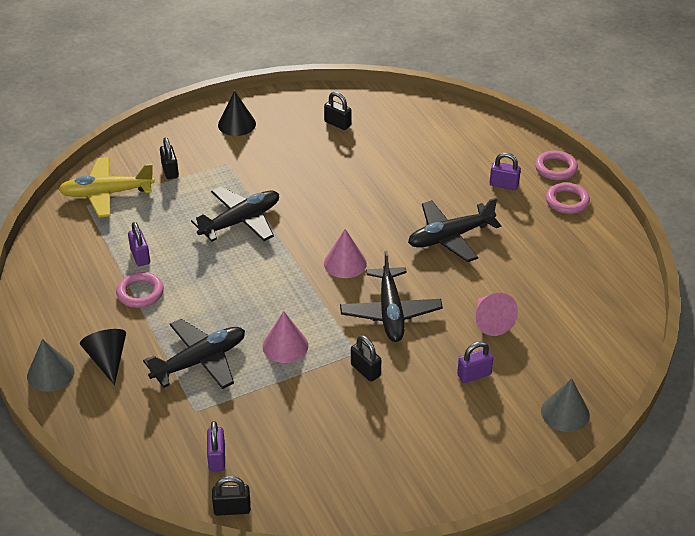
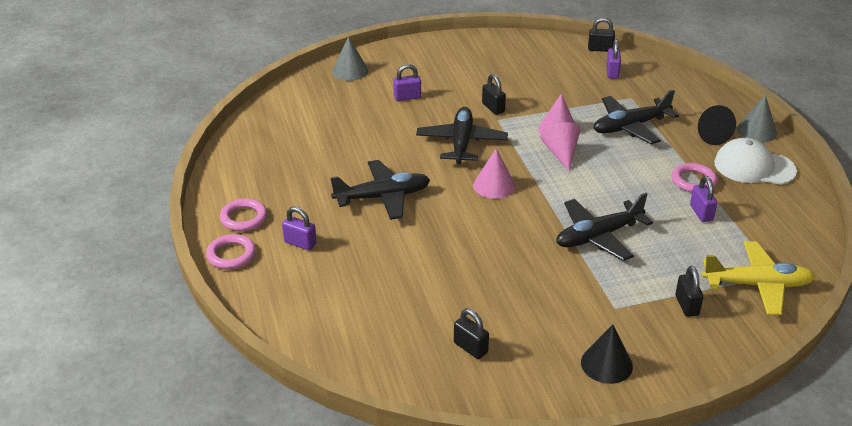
camera: 170 degrees left, 5 degrees down
pink cone [476,293,518,336] -> pink cone moved to [540,122,580,171]
none -> white cap [714,138,797,185]

